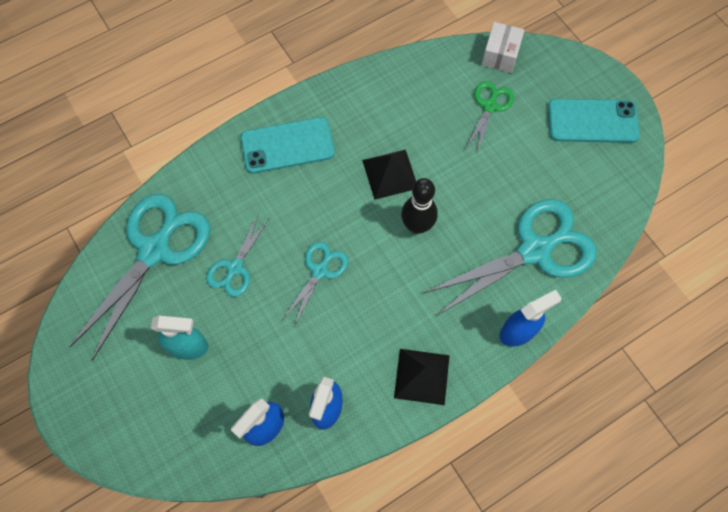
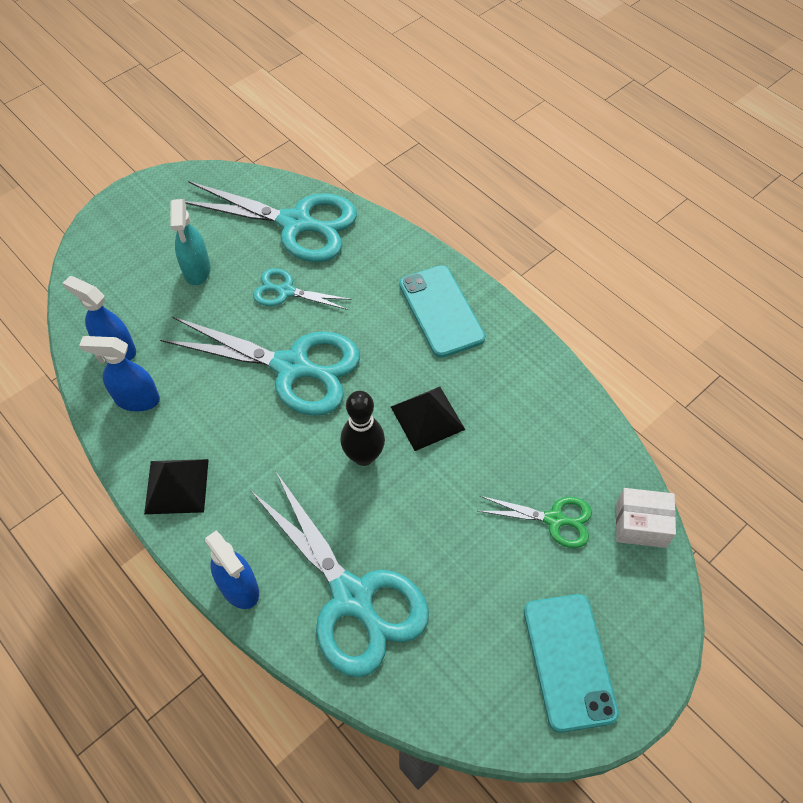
camera: 80 degrees right, 10 degrees down
turquoise scissors [283,242,348,326] -> turquoise scissors [160,317,360,416], size x1.97

